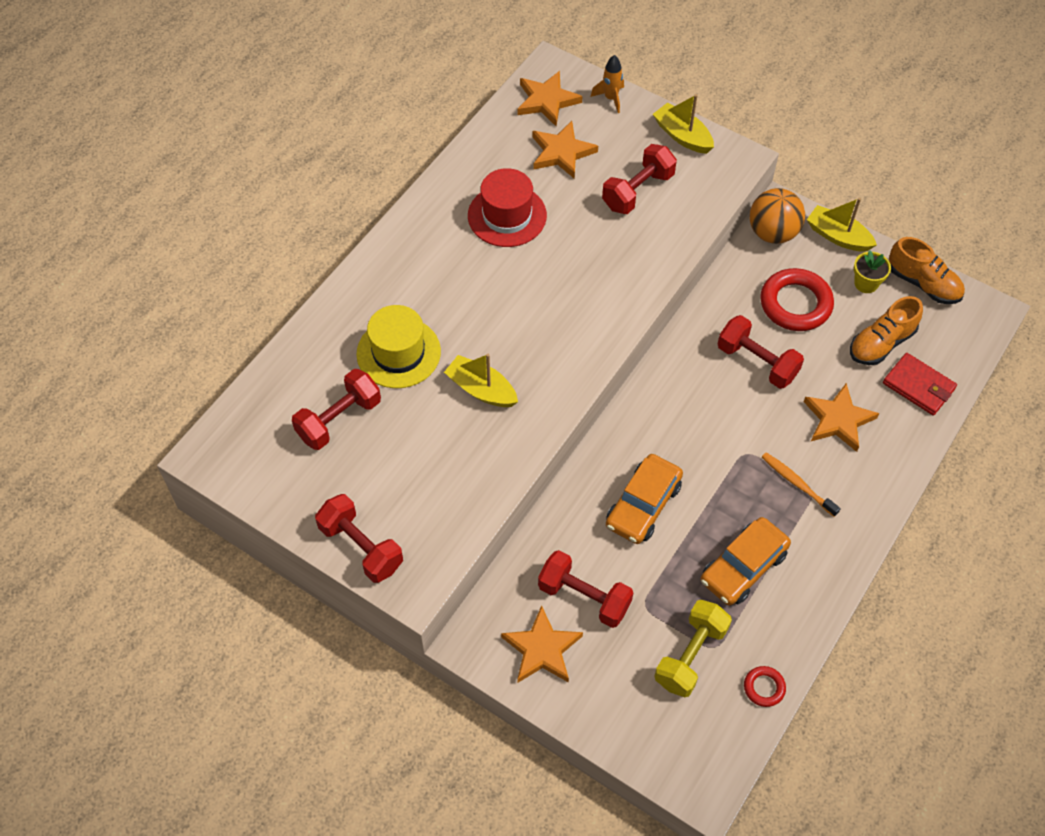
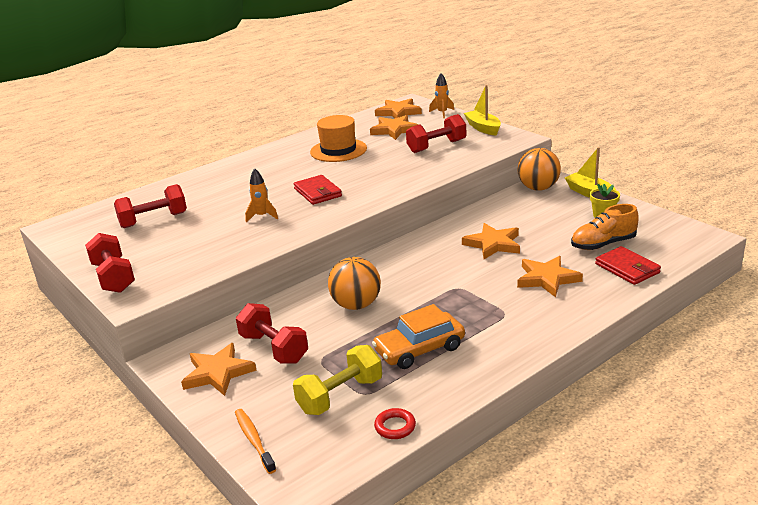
camera: 20 degrees right, 30 degrees down
yellow hat [356,305,441,388] -> none
yellow boat [444,354,518,407] -> orange rocket [245,168,278,223]
red hat [468,168,547,247] -> orange hat [310,115,367,162]
orange car [606,454,683,544] -> orange ball [328,257,381,310]
red dumbbell [718,315,804,389] -> orange star [462,223,520,259]
red ring [760,268,834,331] -> none
orange toothbrush [762,452,841,517] -> orange toothbrush moved to [235,409,276,474]
orange shoe [889,237,965,304] -> none
none -> red wallet [294,175,342,205]

